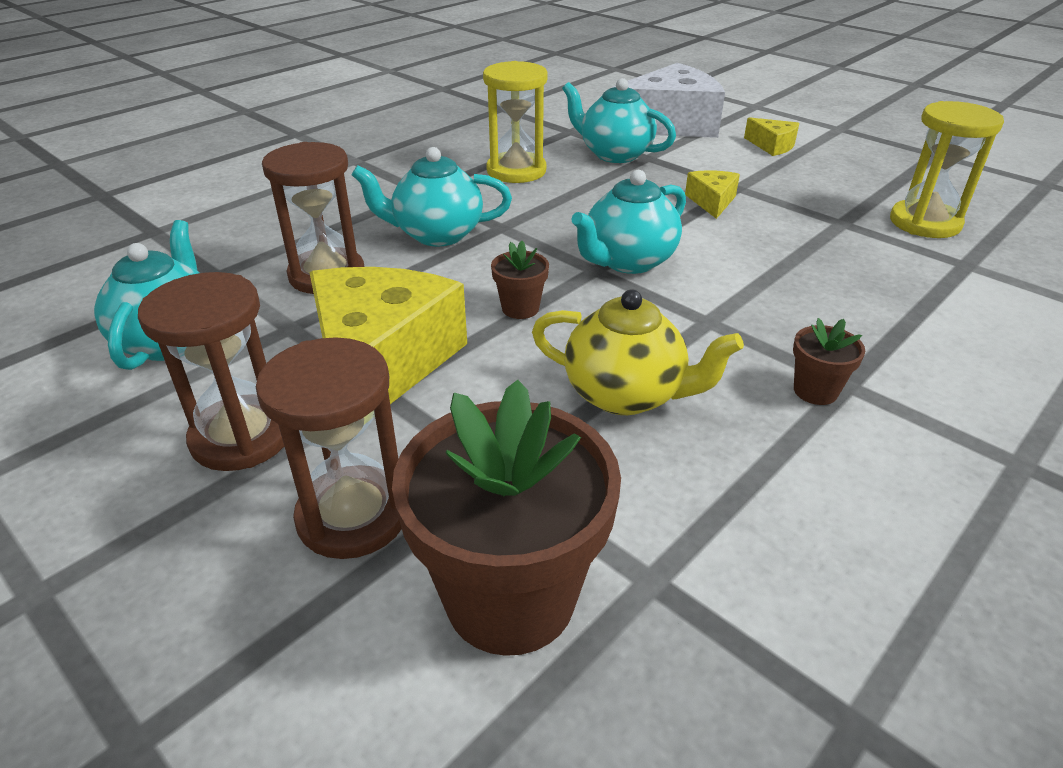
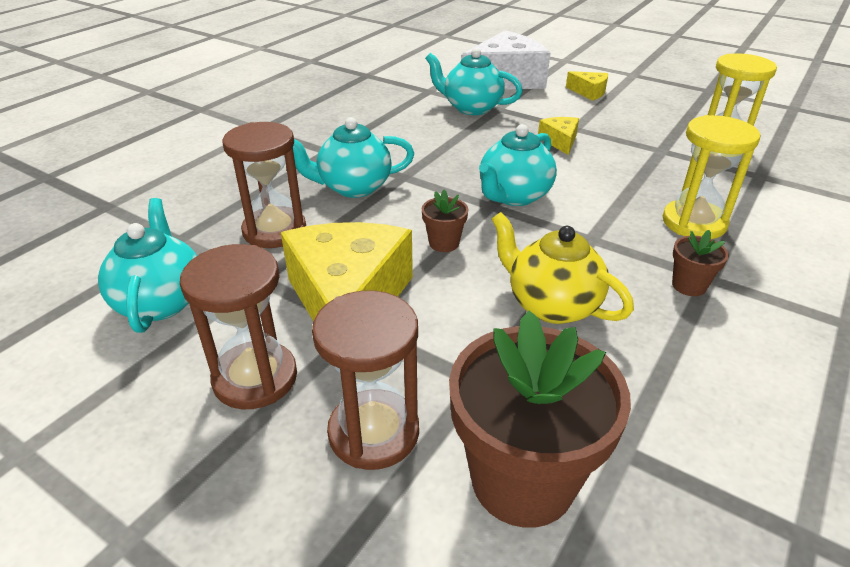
camera: 10 degrees left, 0 degrees up
yellow hourglass [483,61,548,183] -> yellow hourglass moved to [663,115,760,239]
yellow teapot [532,289,744,415] -> yellow teapot turned 150 degrees counterclockwise [492,212,634,324]

